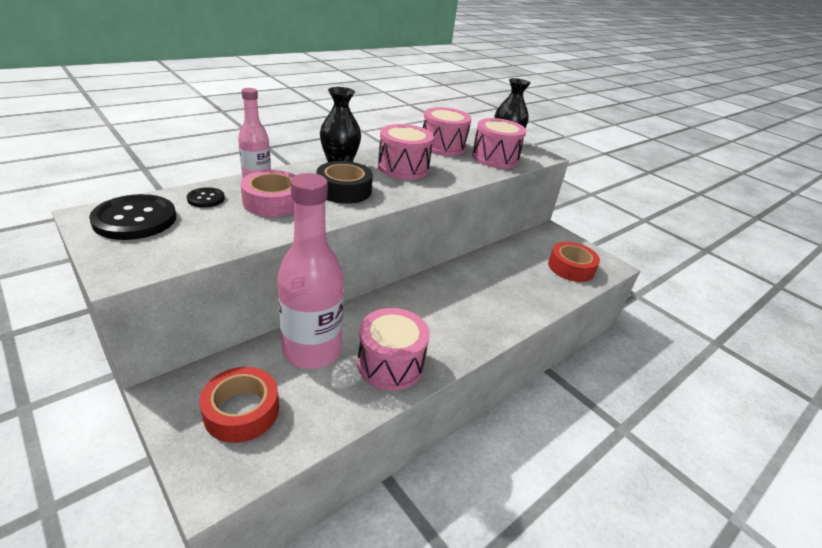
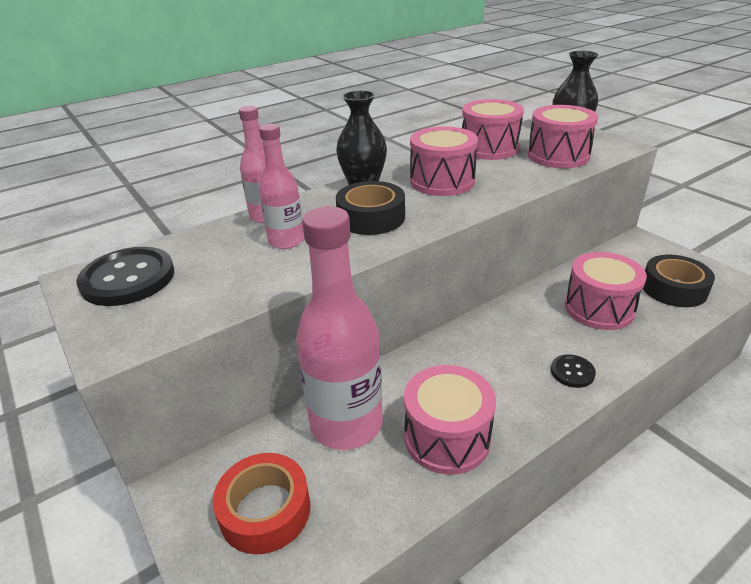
camera: 10 degrees right, 0 degrees up
black button [187,187,225,208] -> black button moved to [551,354,596,388]
pink tape [241,170,295,217] -> pink bottle [259,124,304,249]
red tape [548,242,600,282] -> black tape [643,255,715,307]
none -> pink drum [565,252,647,330]

